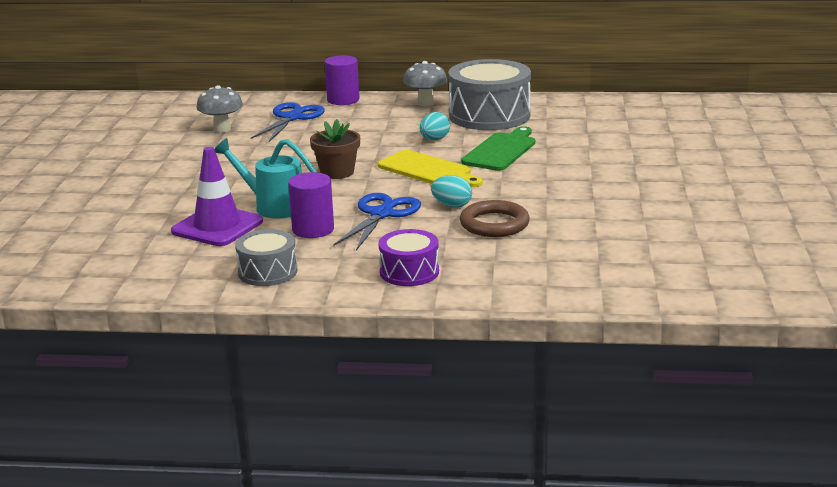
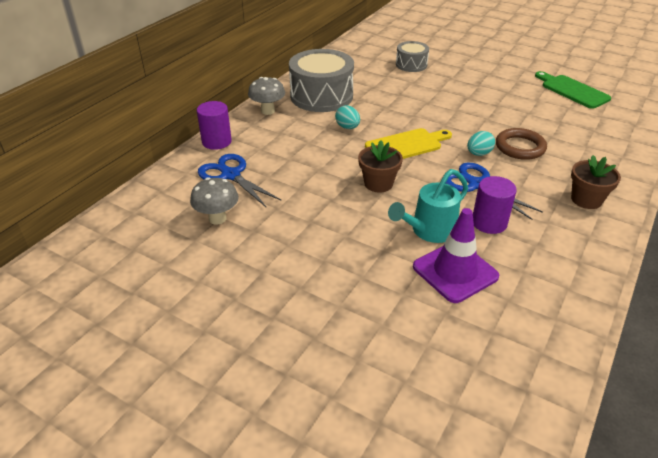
camera: 65 degrees left, 15 degrees up
grey drum [235,229,297,286] -> grey drum moved to [396,41,429,72]
purple drum [378,229,439,286] -> brown flower pot [571,155,621,209]
green cutting board [461,126,535,171] -> green cutting board moved to [535,71,611,109]

